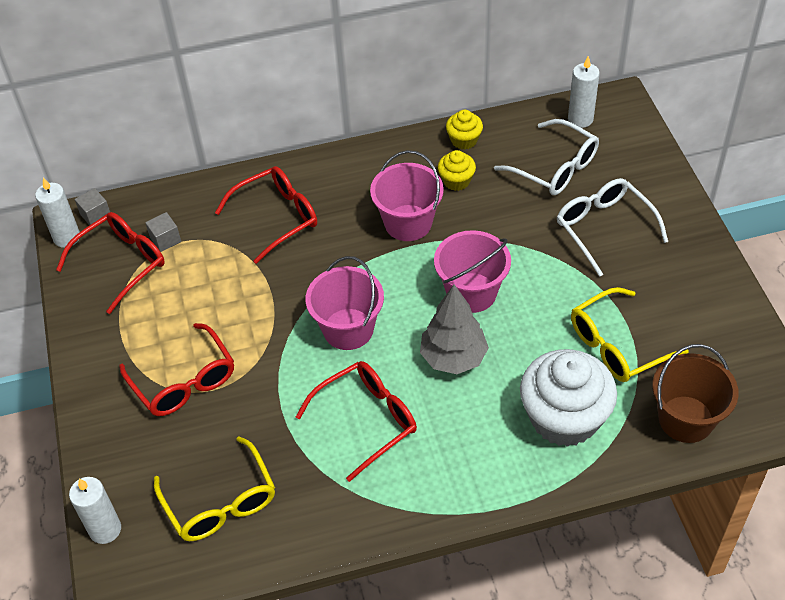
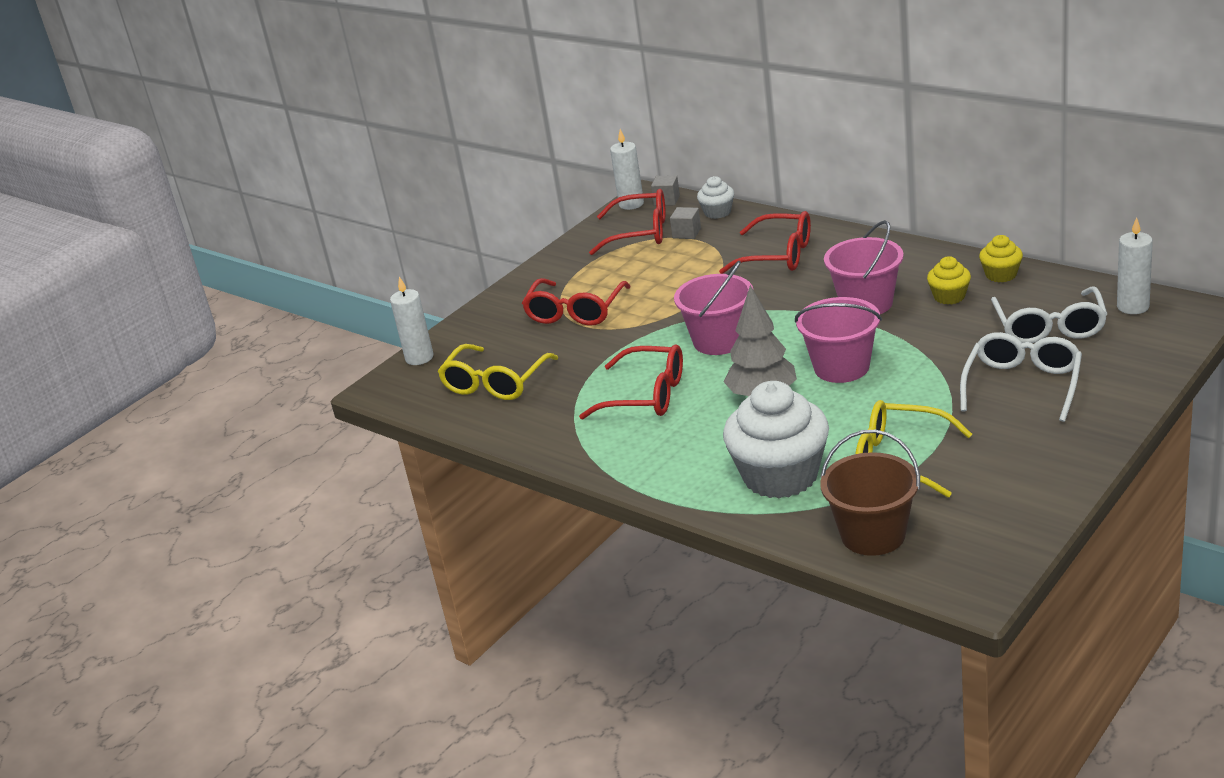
camera: 55 degrees right, 20 degrees down
none -> white cupcake [697,176,734,219]

